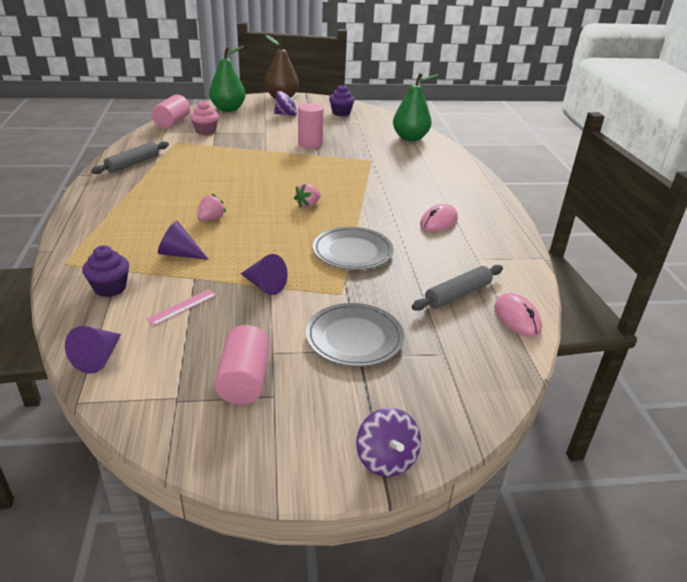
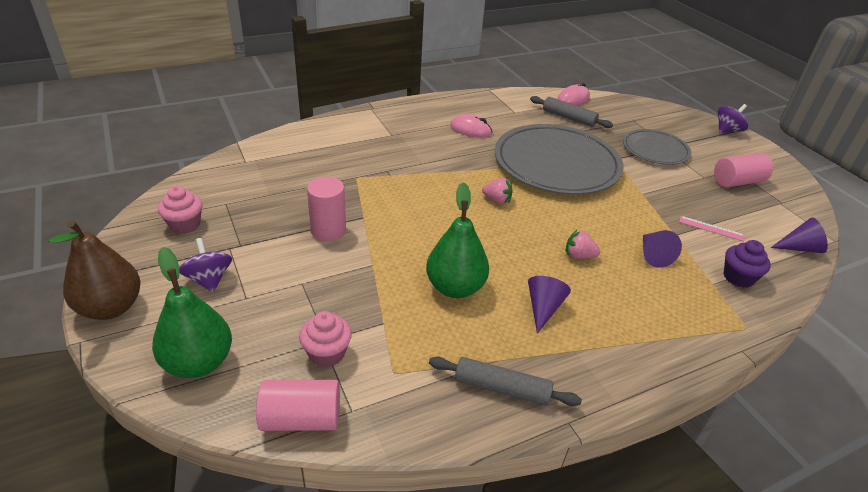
camera: 110 degrees left, 5 degrees up
purple cone [241,254,288,295] -> purple cone moved to [528,276,571,334]
grey plate [313,227,394,270] -> grey plate [495,124,624,195], size x1.81
purple cupcake [329,84,355,116] -> pink cupcake [158,186,202,234]
green pear [393,73,438,141] -> green pear moved to [426,182,489,298]

